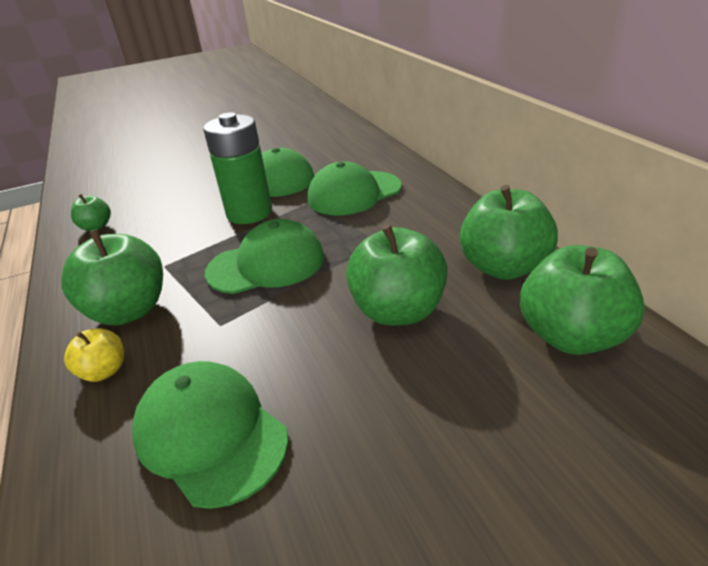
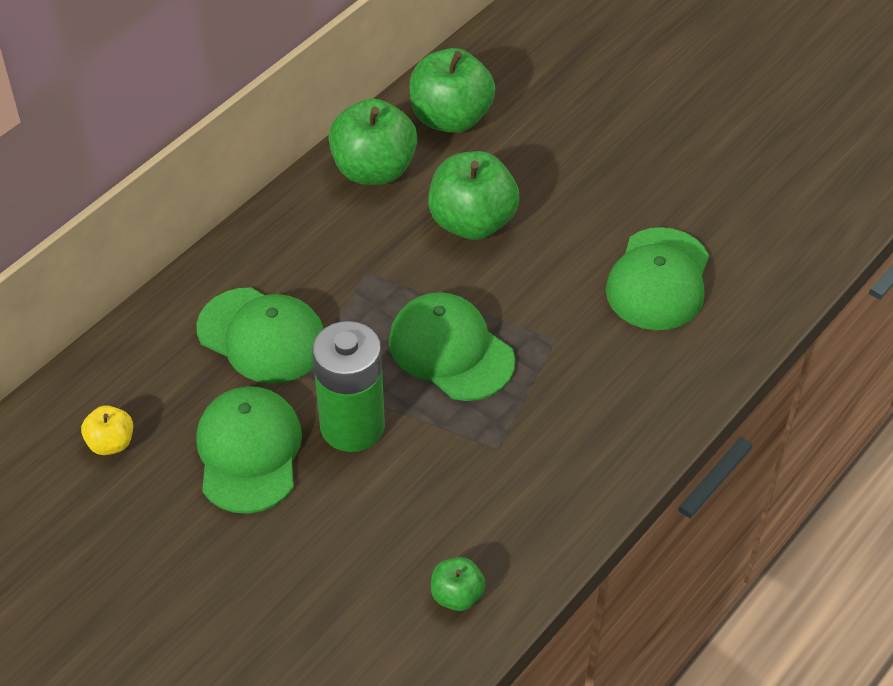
camera: 120 degrees left, 15 degrees up
green apple [62,229,163,325] -> none
yellow apple [64,329,124,382] -> yellow apple moved to [81,405,133,455]

